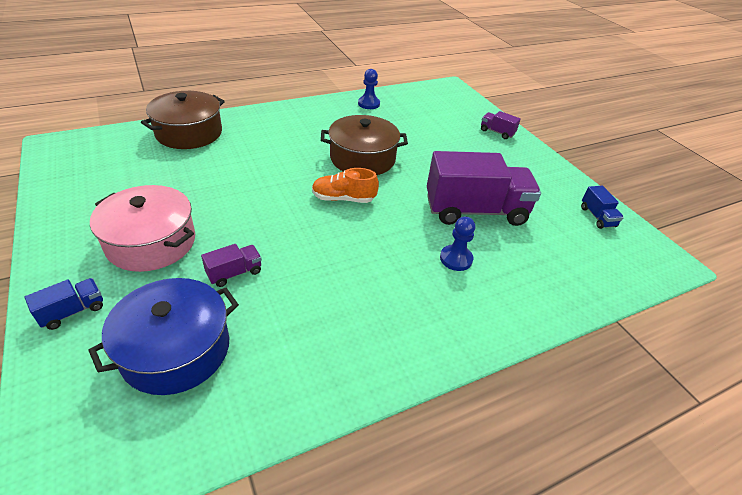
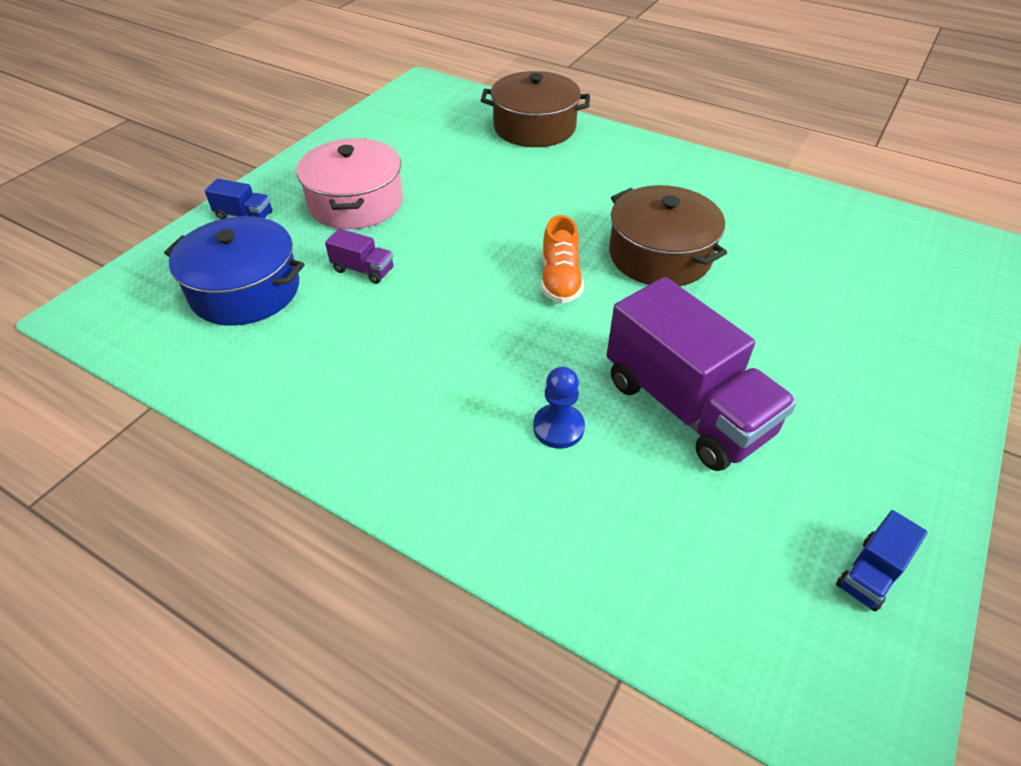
camera: 60 degrees right, 5 degrees up
orange shoe [312,168,379,203] -> orange shoe turned 150 degrees counterclockwise [541,215,584,303]
blue pawn [358,69,380,109] -> none
purple truck [481,111,521,139] -> none

